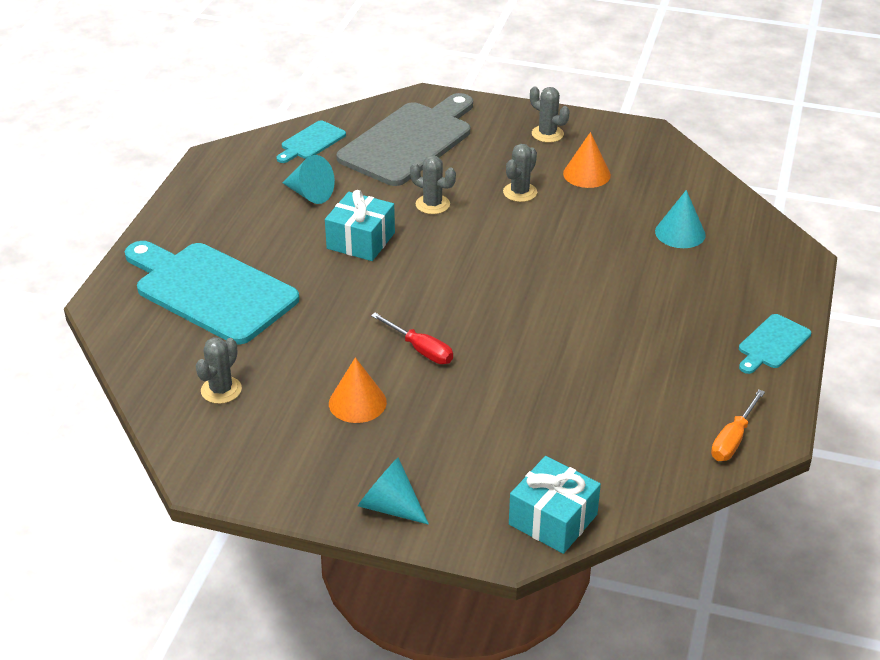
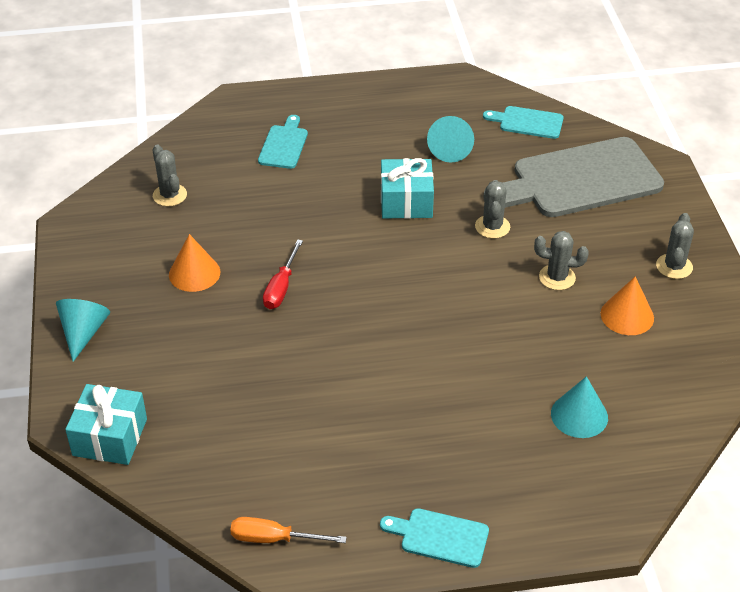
camera: 65 degrees right, 5 degrees up
turquoise cutting board [125,241,299,345] -> turquoise cutting board [258,115,308,169], size x0.47
grey cactus [196,337,242,404] -> grey cactus turned 60 degrees clockwise [152,145,187,206]
grey cutting board [337,93,473,186] -> grey cutting board turned 150 degrees clockwise [483,137,664,217]

